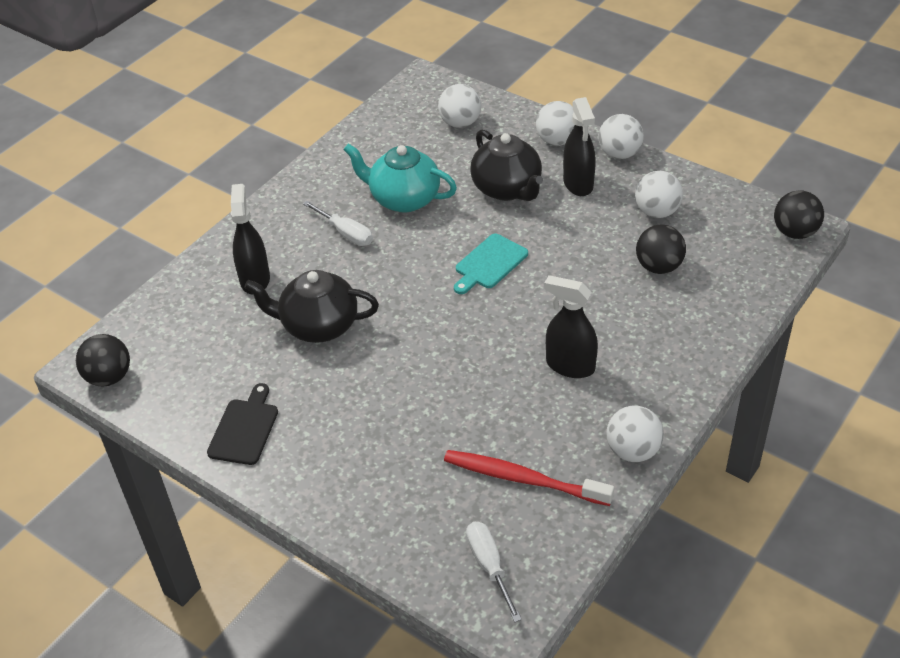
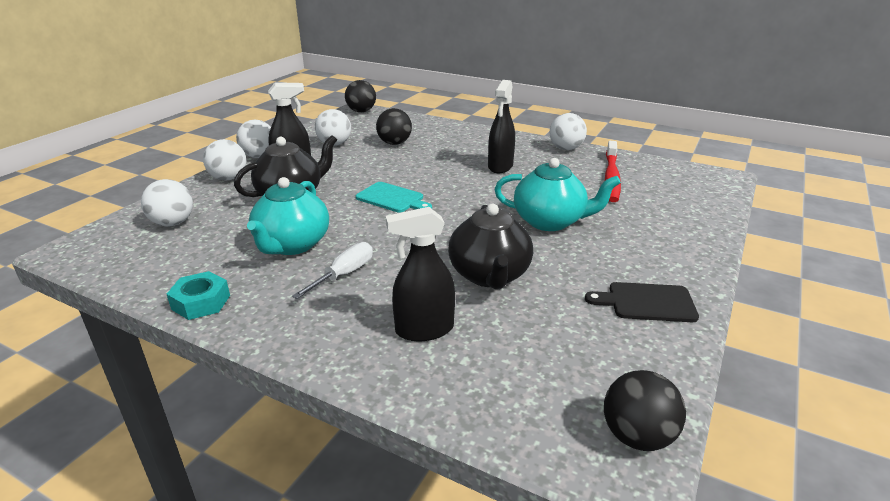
camera: 100 degrees left, 15 degrees down
white screwdriver [466,522,522,622] -> none
none -> turquoise nut [167,271,230,320]
none -> turquoise teapot [494,158,621,231]

